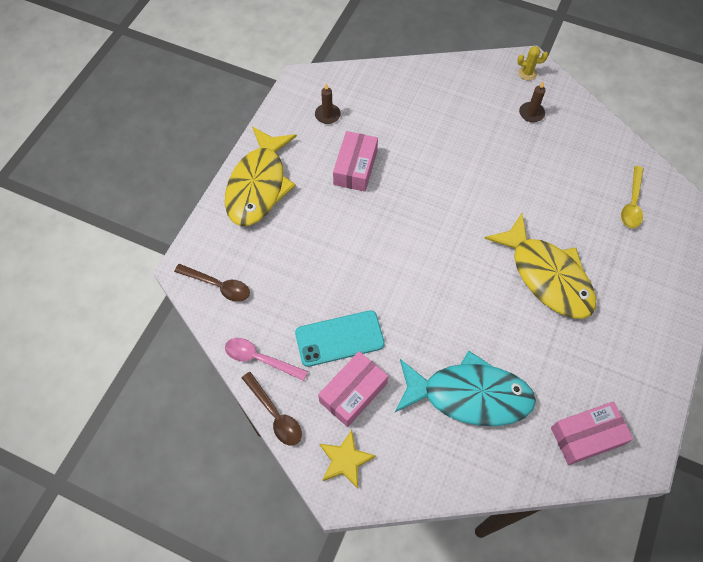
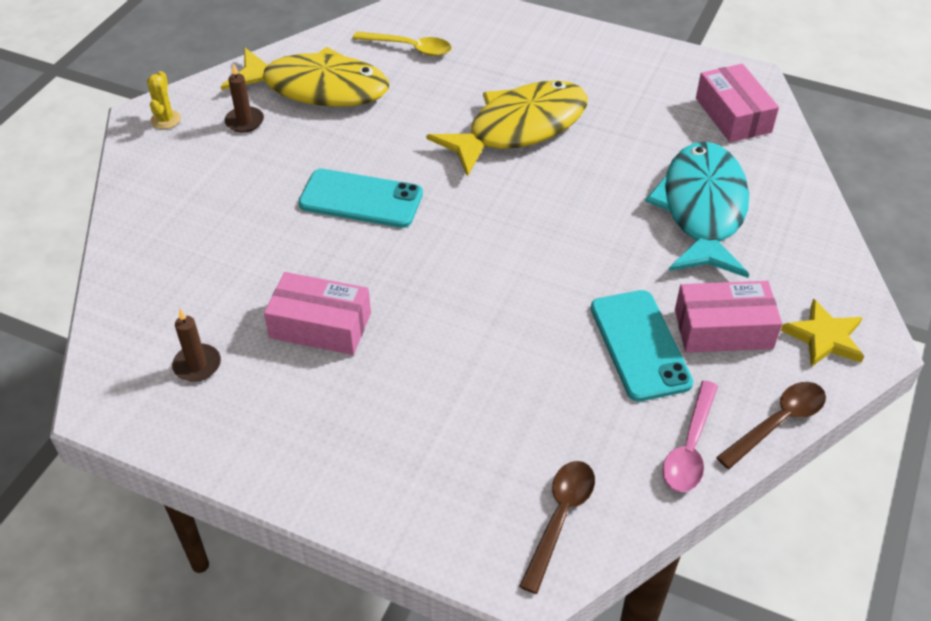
camera: 90 degrees left, 15 degrees down
yellow fish [225,126,297,226] -> yellow fish moved to [221,47,389,107]
pink box [318,351,388,427] -> pink box turned 45 degrees counterclockwise [675,281,782,353]
none -> turquoise phone [299,169,423,228]

